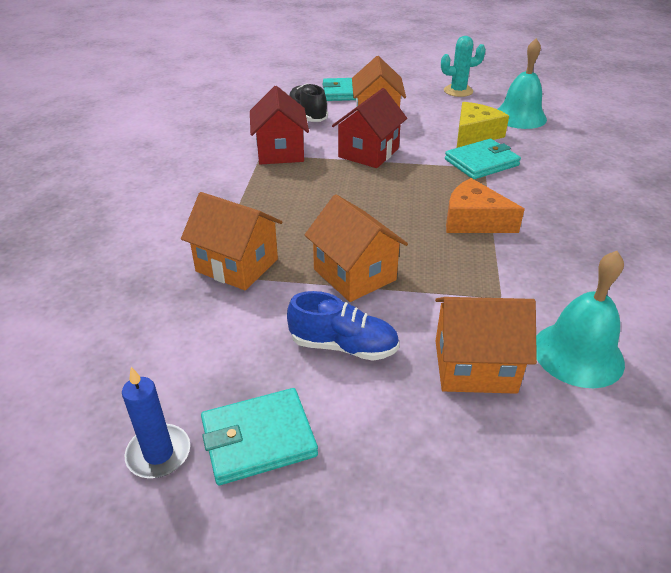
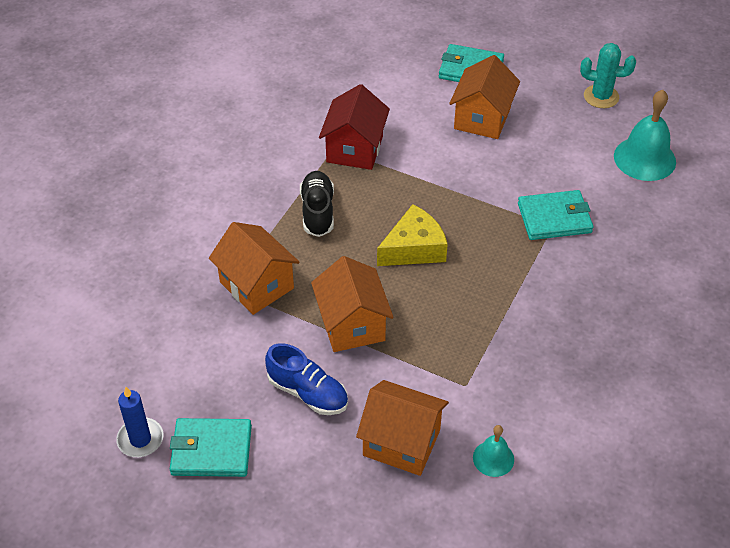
camera: 20 degrees right, 10 degrees up
black shoe [289,83,328,122] -> black shoe moved to [300,171,334,237]
red house [332,88,407,168] -> none
orange cheese [446,178,525,233] -> none
yellow cheese [457,102,509,148] -> yellow cheese moved to [377,204,448,266]
turquoise bell [536,251,625,388] -> turquoise bell [473,425,514,477], size x0.54

